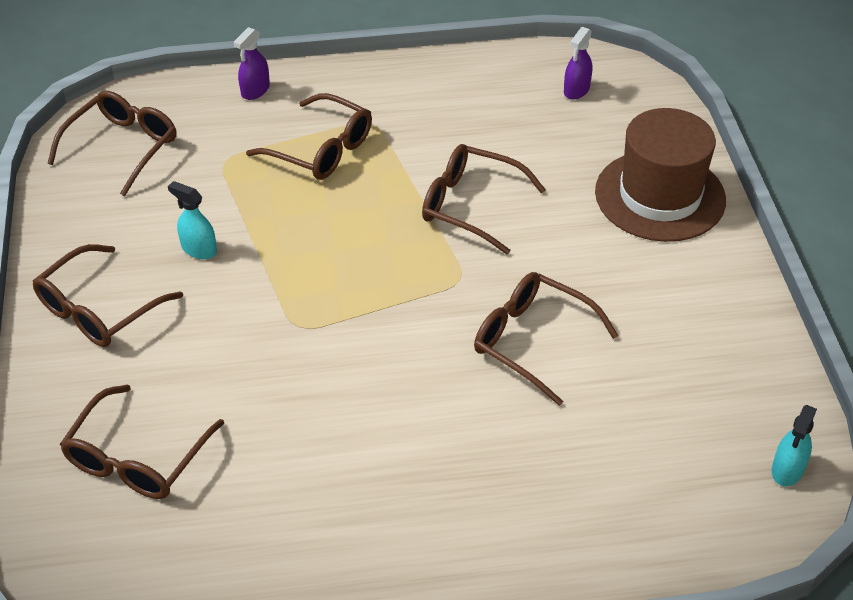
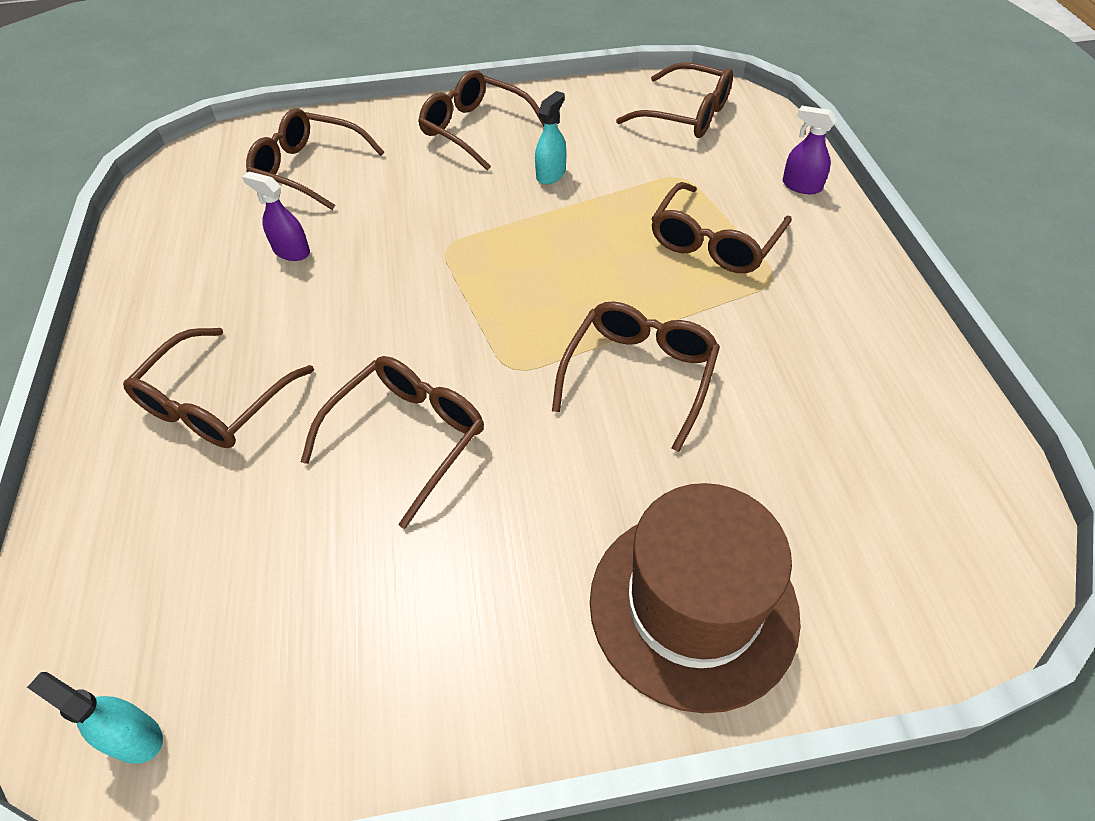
camera: 90 degrees right, 5 degrees up
purple spray bottle [564,27,592,100] -> purple spray bottle moved to [242,172,310,261]
none -> brown glasses [123,328,314,448]

